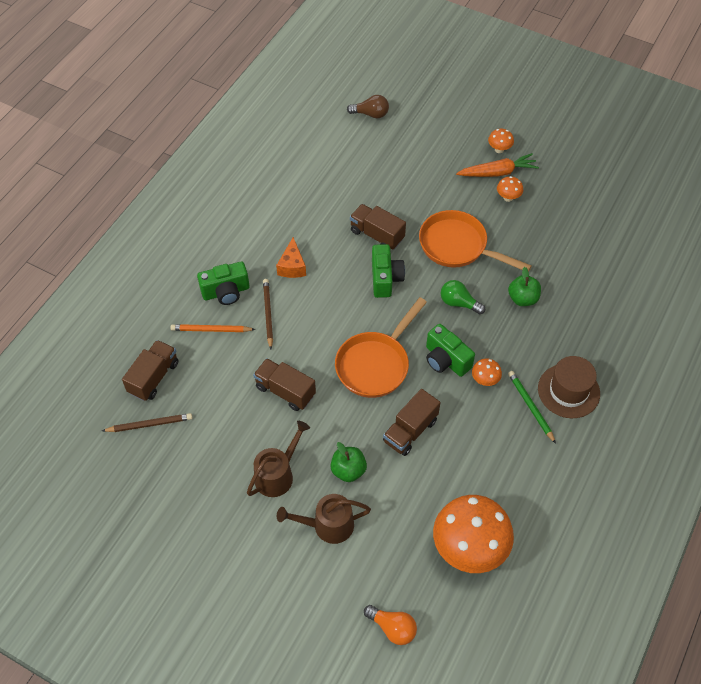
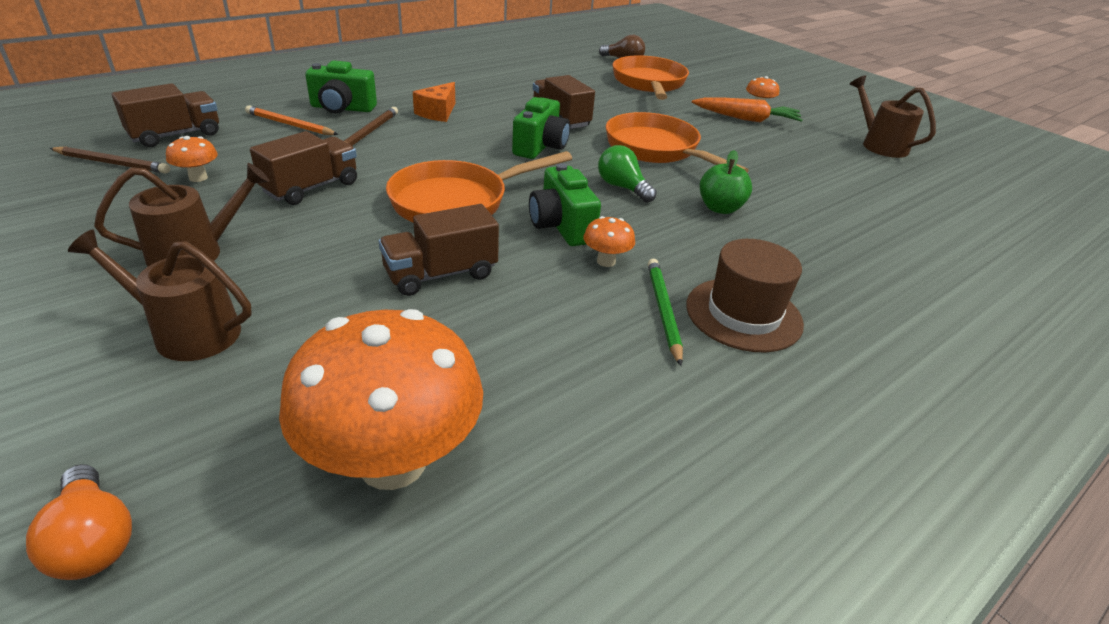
camera: 20 degrees right, 20 degrees down
brown truck [253,358,316,411] -> brown truck turned 75 degrees clockwise [250,131,357,205]
green apple [330,442,367,482] -> none
orange mushroom [497,176,523,202] -> orange mushroom moved to [166,136,218,182]
none -> orange pan [612,55,689,100]
none -> brown watering can [850,75,936,158]

